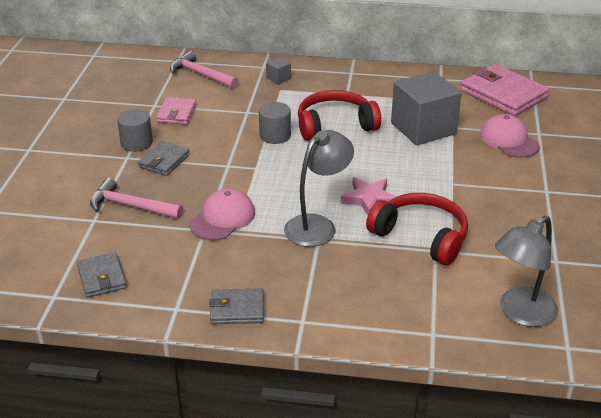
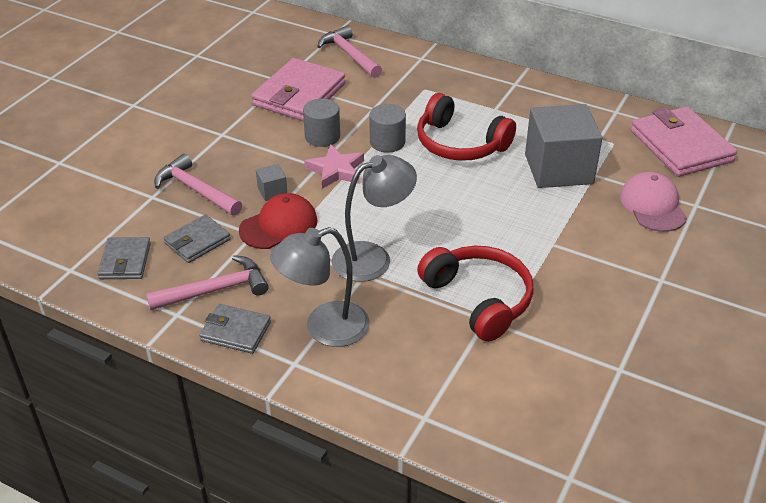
camera: 20 degrees right, 5 degrees up
grey cylinder [117,109,153,152] -> grey cylinder moved to [303,99,340,147]
grey wallet [138,141,190,176] -> grey wallet moved to [164,214,231,263]
pink wallet [156,97,196,124] -> pink wallet [251,58,346,121], size x1.81
pink cap [189,188,255,240] -> red cap [239,193,317,249]
grey cube [266,57,291,85] -> grey cube moved to [256,164,287,201]
red headphones [298,90,381,141] -> red headphones turned 150 degrees counterclockwise [417,93,516,161]
pink star [341,177,396,215] -> pink star moved to [304,144,364,189]
grey lamp [495,216,558,327] -> grey lamp moved to [270,227,370,347]
none -> pink hammer [146,255,269,310]

